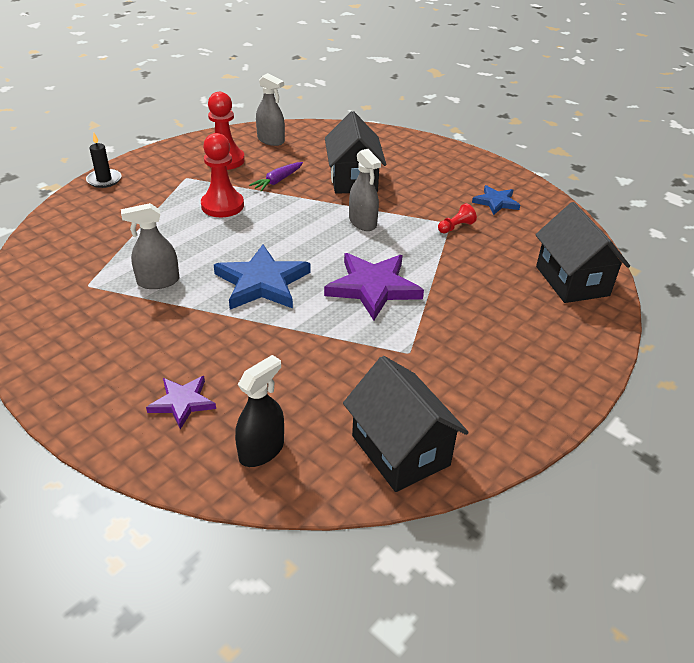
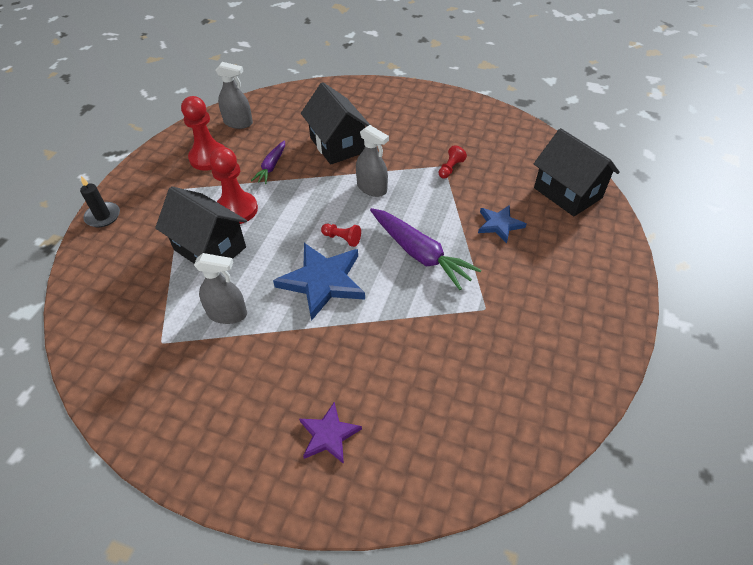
camera: 20 degrees left, 10 degrees up
grey spray bottle [121,203,179,289] -> grey spray bottle turned 135 degrees counterclockwise [194,253,247,324]
black spray bottle [235,355,284,467] -> none
purple star [324,253,424,320] -> purple carrot [370,208,482,290]
black house [343,356,469,492] -> black house moved to [155,186,247,263]
blue star [472,185,520,215] -> blue star moved to [478,205,527,243]
none -> red pawn [321,224,361,247]

